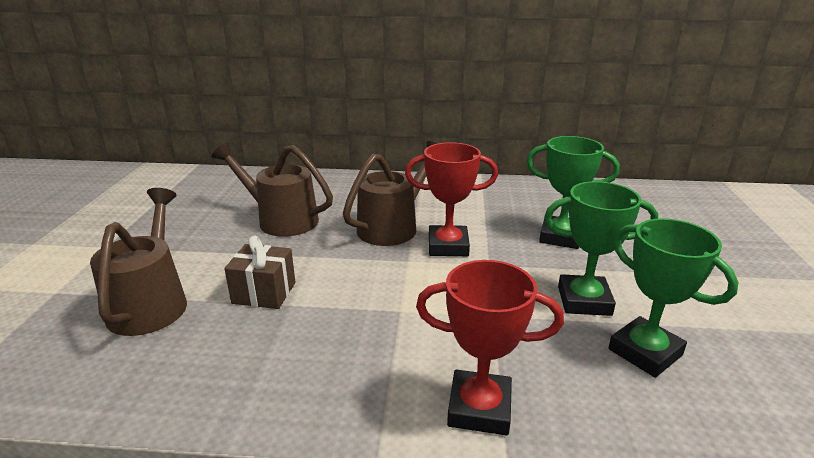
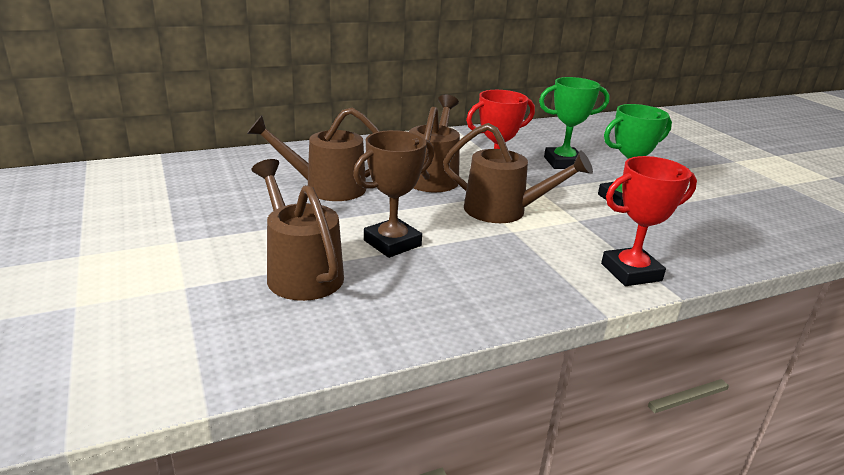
camera: 30 degrees left, 0 degrees up
brown gift [224,236,295,309] -> brown trophy [353,130,434,258]
green trophy [609,218,738,378] -> none
none -> brown watering can [443,123,593,223]

